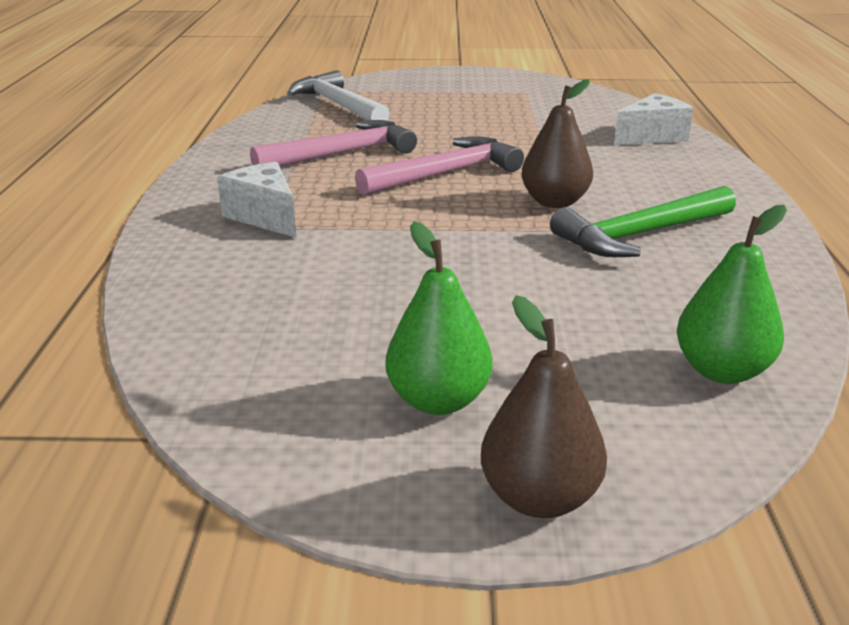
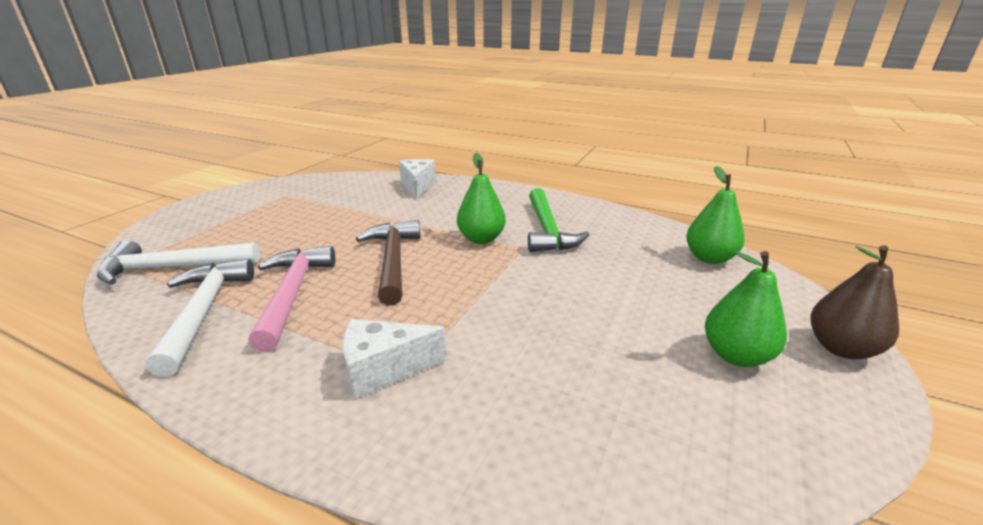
camera: 65 degrees left, 0 degrees up
pink hammer [355,136,524,195] -> brown hammer [356,220,421,306]
brown pear [522,79,593,208] -> green pear [457,153,506,244]
none -> white hammer [146,259,254,377]

